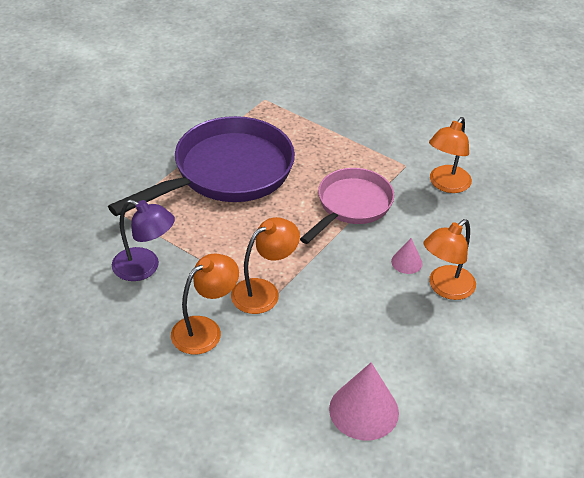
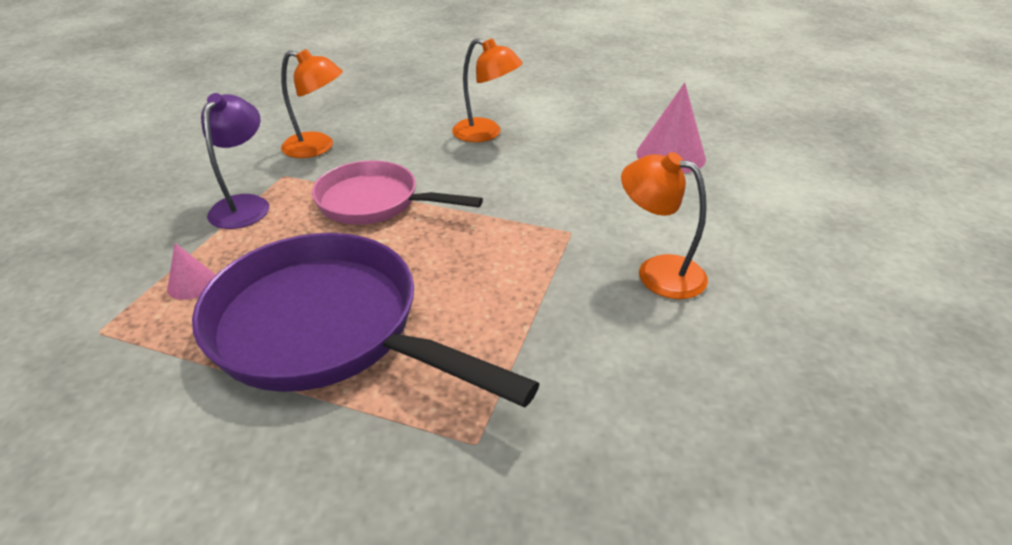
camera: 105 degrees left, 5 degrees down
purple lamp [112,199,175,281] -> purple lamp moved to [201,93,269,229]
orange lamp [231,217,300,314] -> none
pink cone [391,238,423,274] -> pink cone moved to [167,243,216,300]

